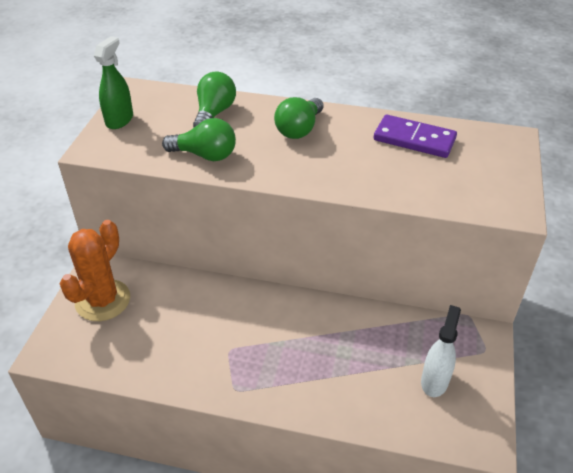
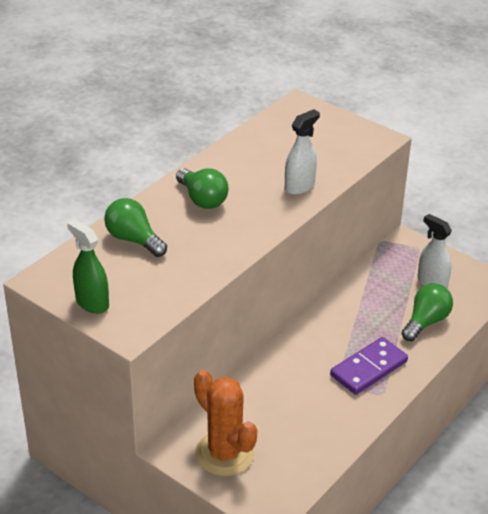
camera: 65 degrees left, 5 degrees down
green light bulb [162,118,236,161] -> green light bulb moved to [401,283,453,341]
purple domino [374,115,457,158] -> purple domino moved to [330,337,408,395]
none -> white spray bottle [285,109,320,195]

